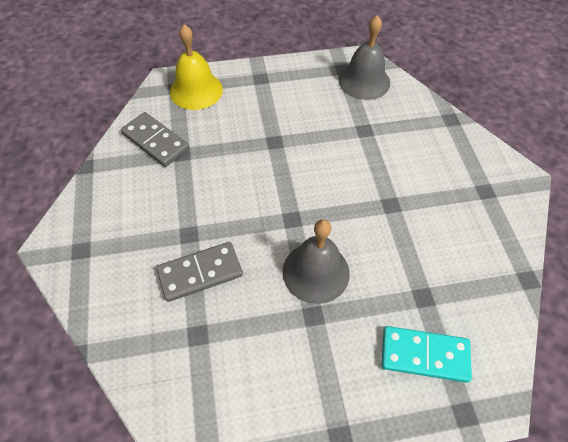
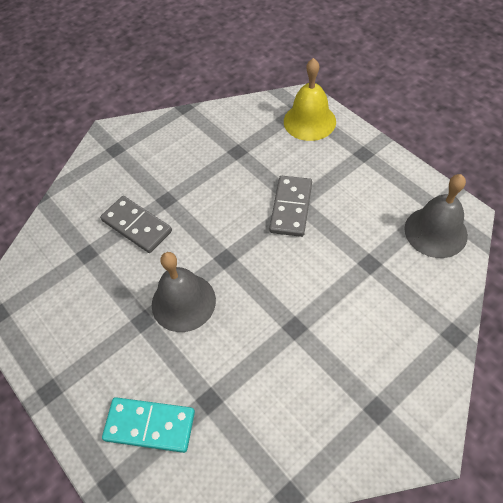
camera: 65 degrees right, 0 degrees up
grey domino [121,112,189,167] -> grey domino moved to [269,176,312,237]
turquoise domino [382,326,472,383] -> turquoise domino turned 60 degrees counterclockwise [102,397,195,453]

